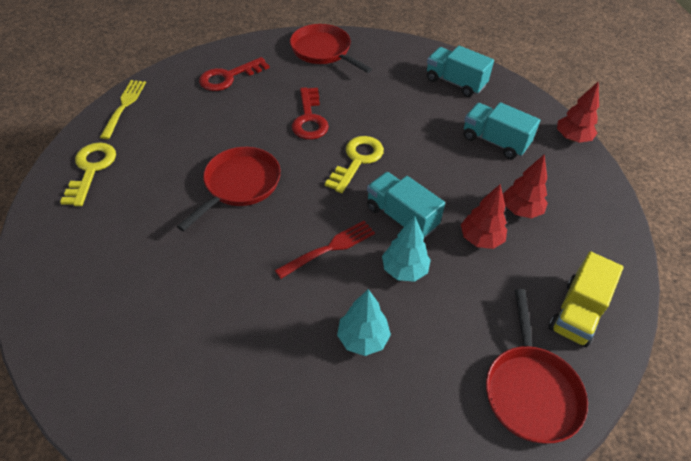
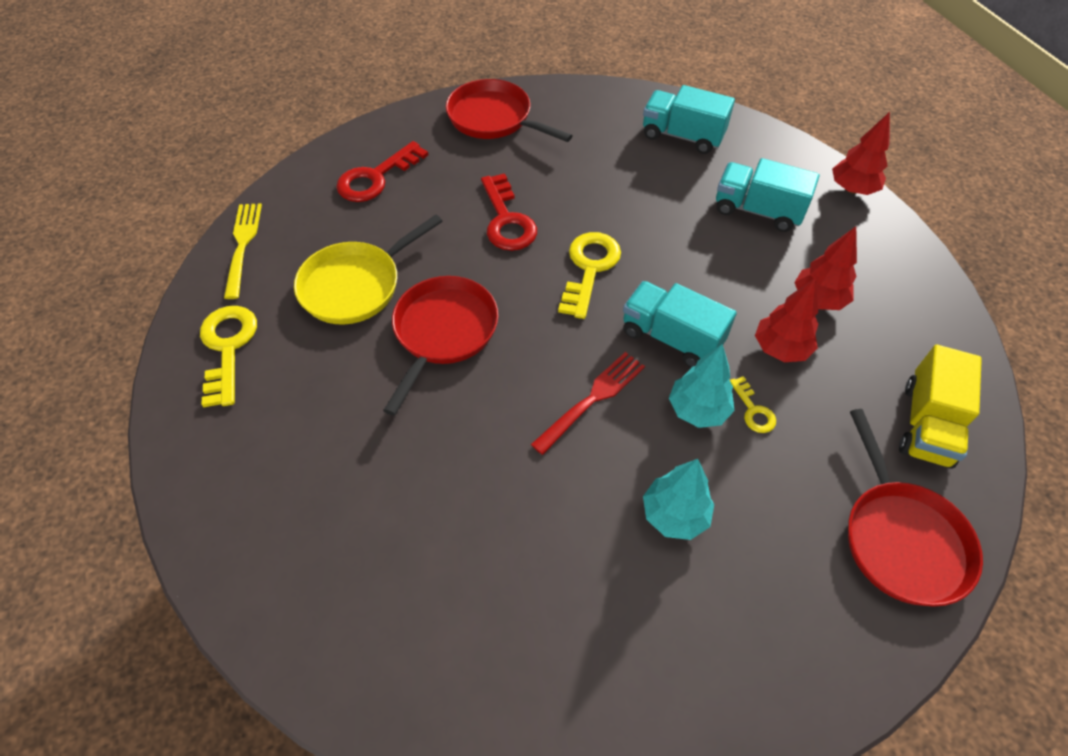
camera: 10 degrees left, 5 degrees up
none -> yellow pan [294,214,442,325]
none -> yellow key [730,376,776,433]

